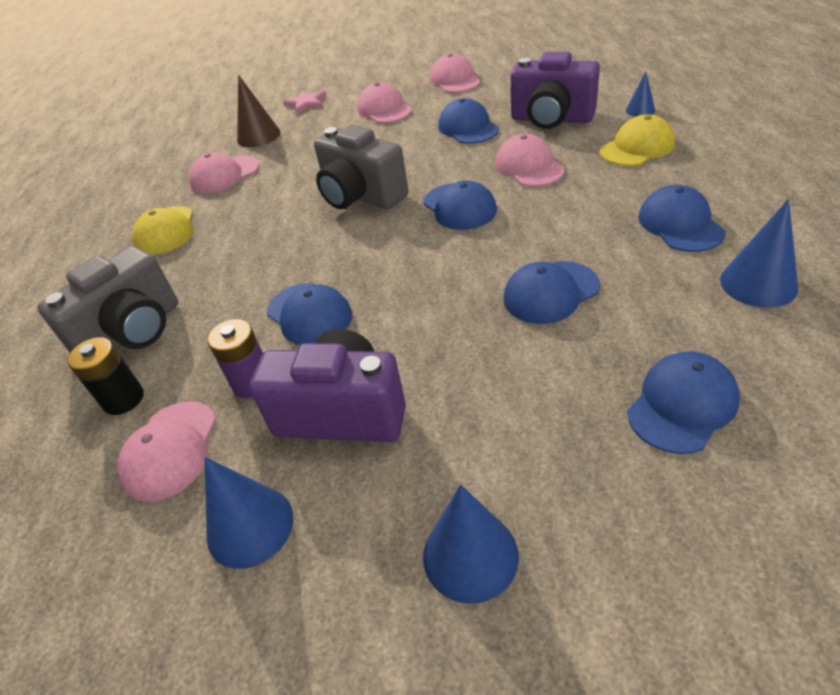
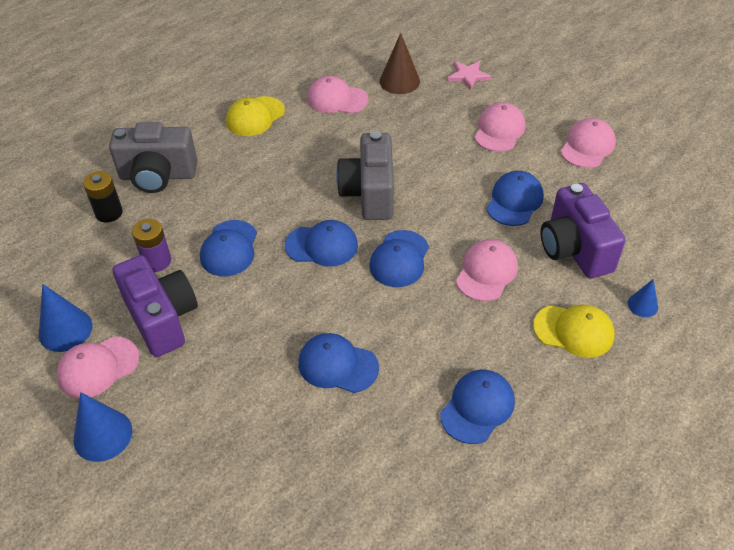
camera: 45 degrees right, 5 degrees up
pink cap [117,401,216,502] -> pink cap moved to [56,337,139,398]
blue cap [627,351,740,454] -> blue cap moved to [285,220,358,267]
blue cone [720,199,798,308] -> none

